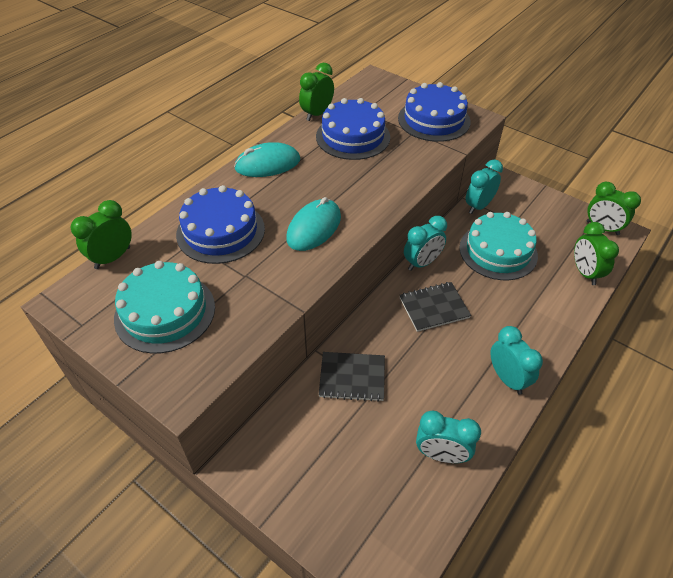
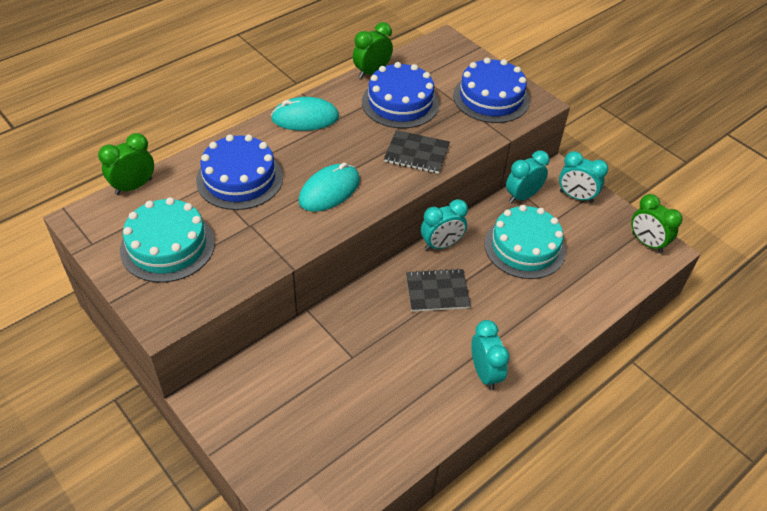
camera: 10 degrees right, 0 degrees up
black notebook [319,352,385,402] -> black notebook moved to [384,130,450,174]
turquoise clock [416,411,481,463] -> turquoise clock moved to [559,151,608,203]
green clock [574,222,619,285] -> none

